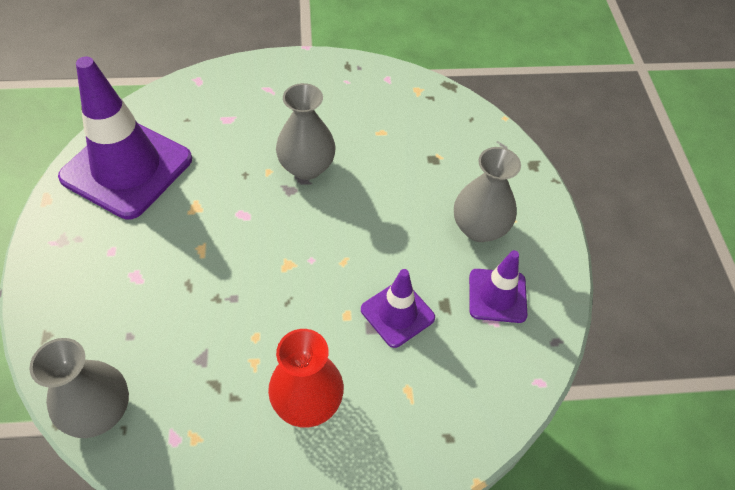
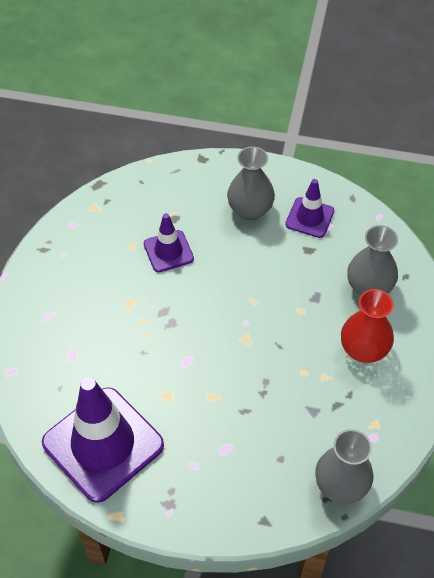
camera: 70 degrees left, 0 degrees up
grey vase [276,83,336,180] -> grey vase moved to [347,225,398,296]
purple traffic cone [361,269,435,348] -> purple traffic cone moved to [144,213,194,272]

